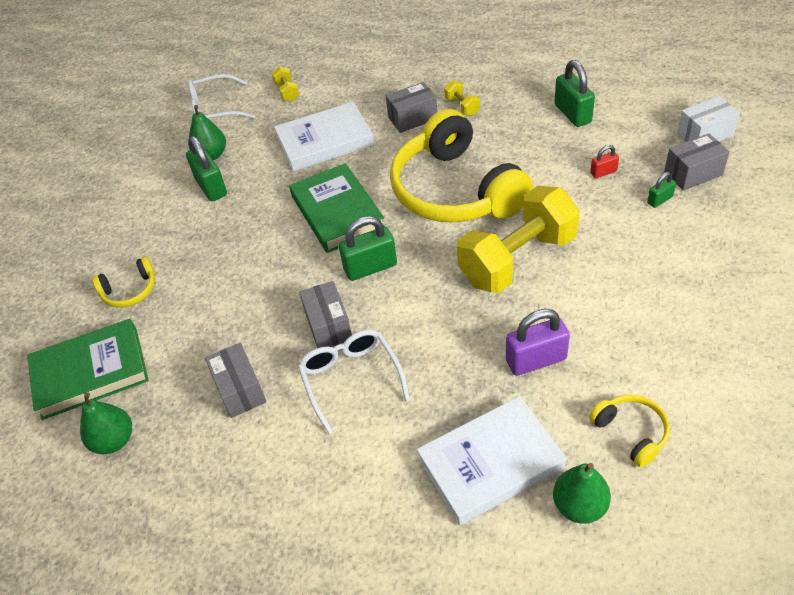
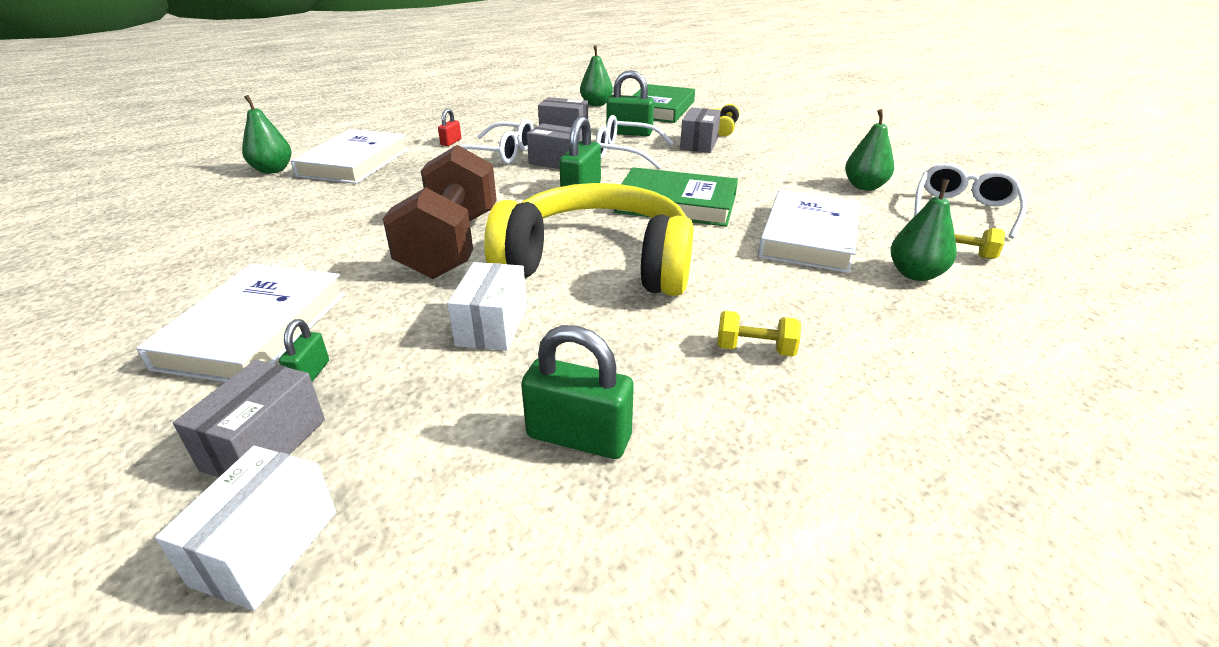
camera: 125 degrees right, 15 degrees down
green padlock [186,136,227,201] -> green padlock moved to [606,70,654,136]
grey box [386,82,437,133] -> grey box moved to [680,107,721,153]
yellow dumbbell [457,186,580,293] -> brown dumbbell [383,145,497,279]
purple padlock [506,309,570,376] -> none
yellow headphones [589,395,670,467] -> none
red padlock [590,145,619,178] -> red padlock moved to [438,109,461,146]
none -> white book [136,264,345,382]
none -> white box [447,262,527,351]
none -> white glasses [596,115,674,169]
none -> green pear [891,179,956,281]

